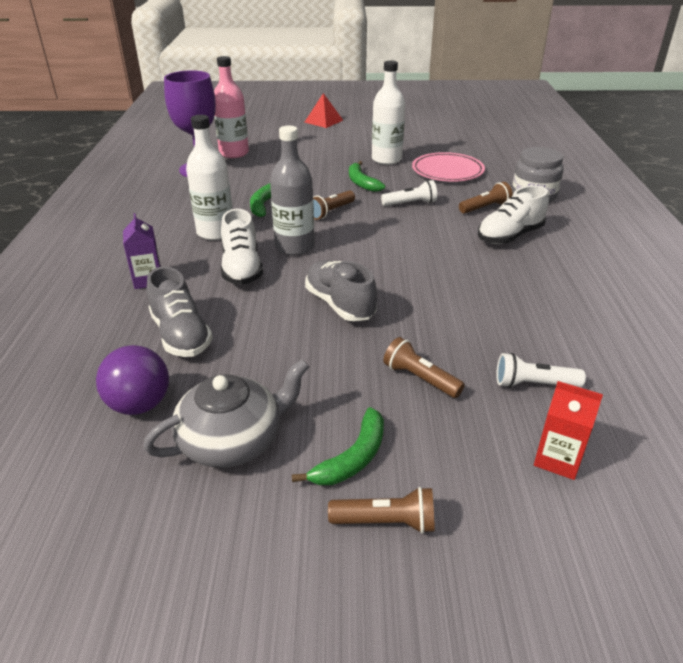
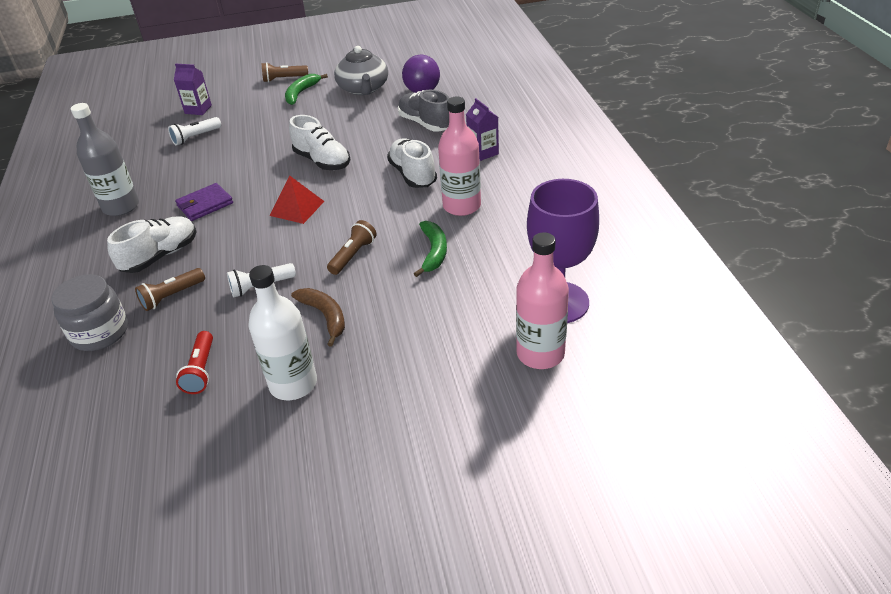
camera: 170 degrees right, 5 degrees up
grey teapot [143,359,309,468] -> grey teapot turned 60 degrees counterclockwise [334,46,388,95]
white bottle [186,115,233,240] -> pink bottle [438,97,481,216]
grey bottle [270,126,314,255] -> grey bottle moved to [71,103,139,216]
red pyramid [305,93,343,128] -> red pyramid moved to [270,175,324,224]
grey shoe [305,260,377,321] -> white shoe [289,115,350,170]
green banana [349,161,385,192] -> brown banana [291,288,345,347]
brown flashlight [383,337,465,398] -> none
pink plate [412,152,485,182] -> red flashlight [176,331,213,394]
white flashlight [496,353,586,388] -> white flashlight turned 150 degrees clockwise [168,117,221,146]
red carton [534,381,603,480] -> purple carton [174,63,212,115]
none -> purple wallet [175,183,233,221]

